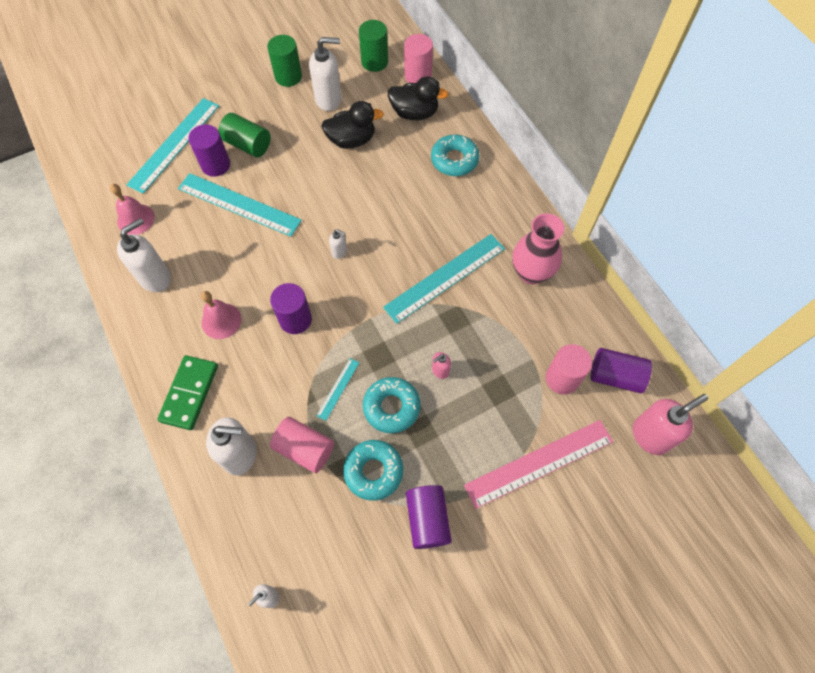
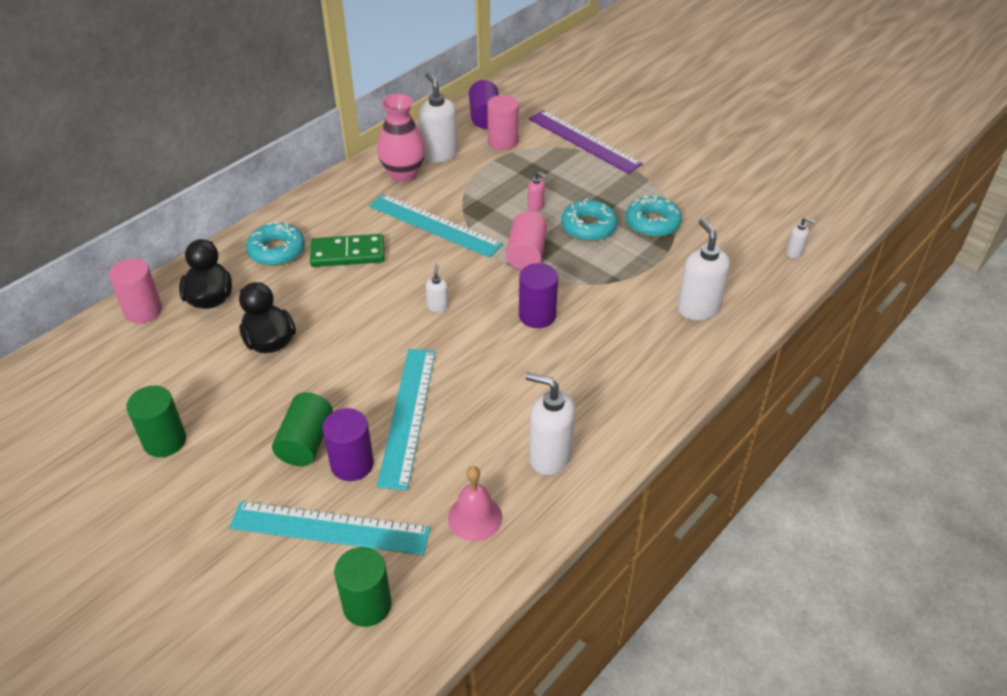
camera: 110 degrees left, 20 degrees down
green domino [157,355,218,430] -> green domino moved to [310,234,384,267]
pink bell [201,291,242,339] -> none
pink cylinder [270,417,334,473] -> pink cylinder moved to [506,211,547,270]
white soap dispenser [309,37,342,111] -> white soap dispenser moved to [418,72,458,163]
turquoise ruler [316,358,359,421] -> none
green cylinder [359,20,388,72] -> green cylinder moved to [334,547,391,627]
purple cylinder [406,485,452,549] -> none
pink ruler [464,420,613,509] -> purple ruler [529,110,643,174]
pink soap dispenser [633,394,708,455] -> none

